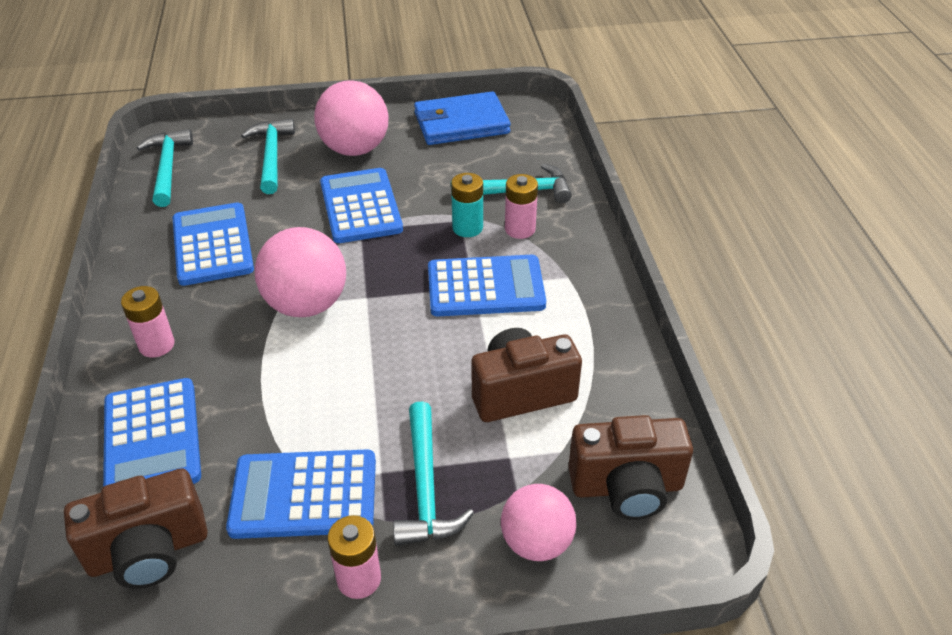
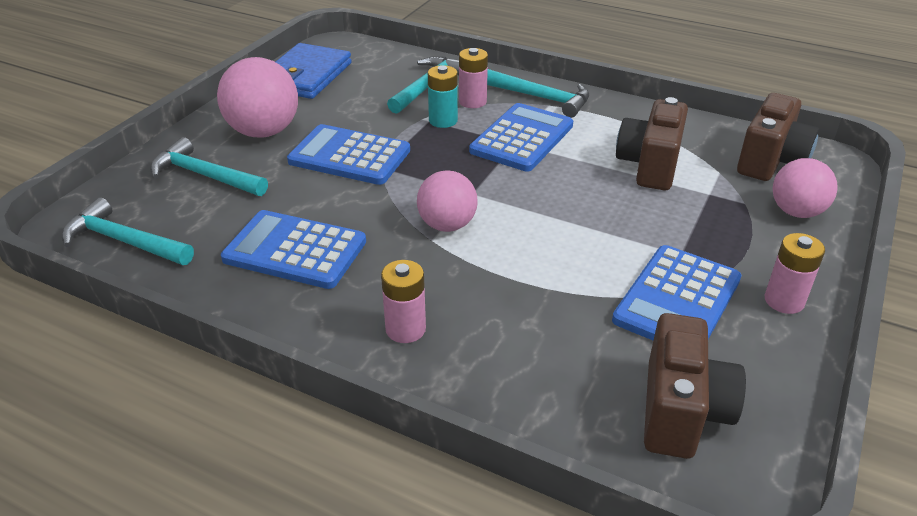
camera: 55 degrees left, 5 degrees down
blue calculator [103,378,201,487] -> none
pink ball [255,227,346,317] -> pink ball [417,171,478,232], size x0.66
turquoise hammer [393,401,474,546] -> turquoise hammer moved to [487,69,589,118]

